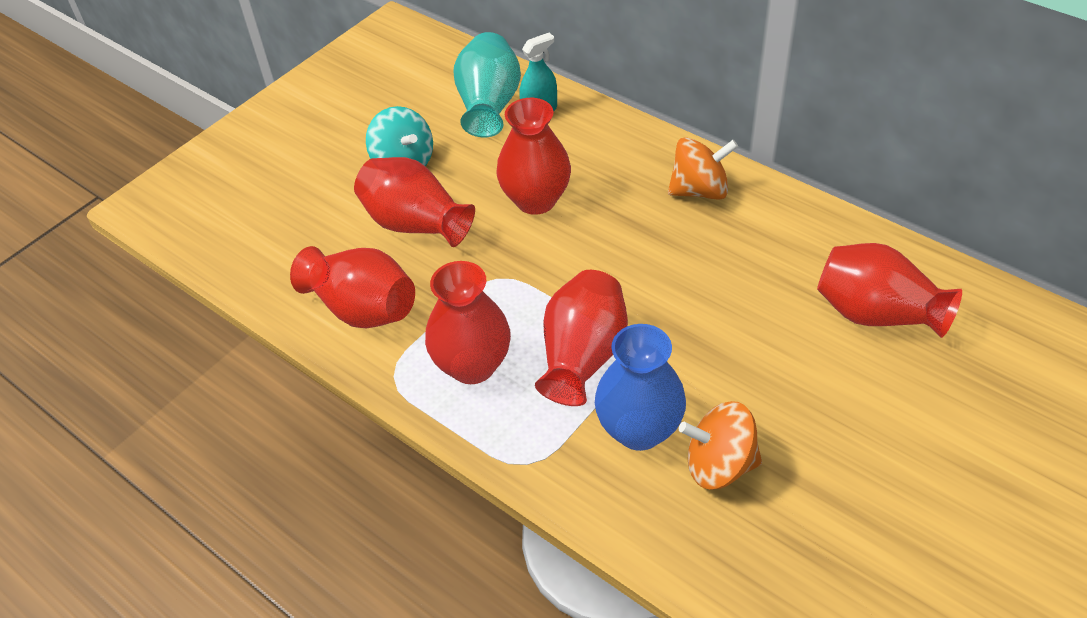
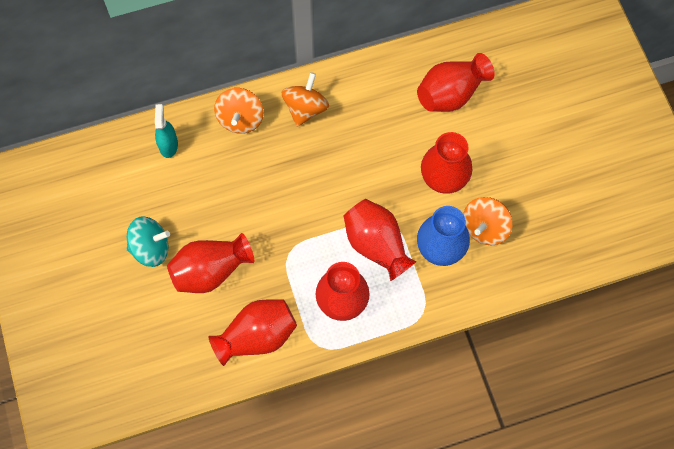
camera: 60 degrees left, 20 degrees up
turquoise vase [453,32,521,137] -> none
red vase [496,98,571,215] -> red vase moved to [421,132,472,194]
none -> orange spinning top [214,88,264,134]

